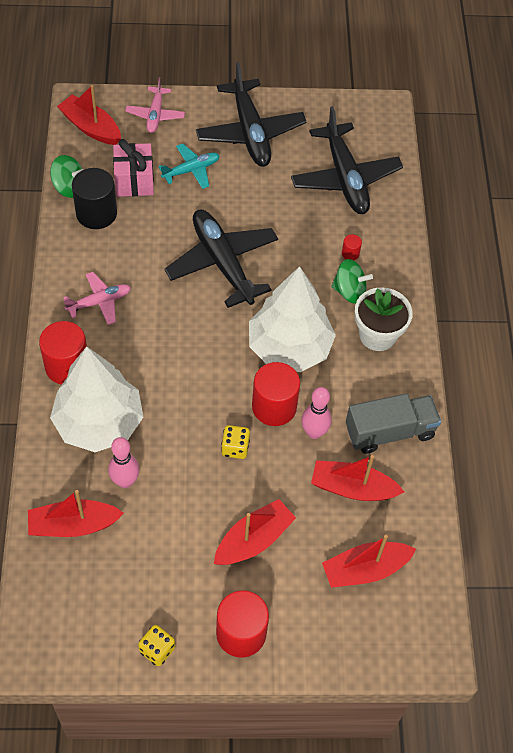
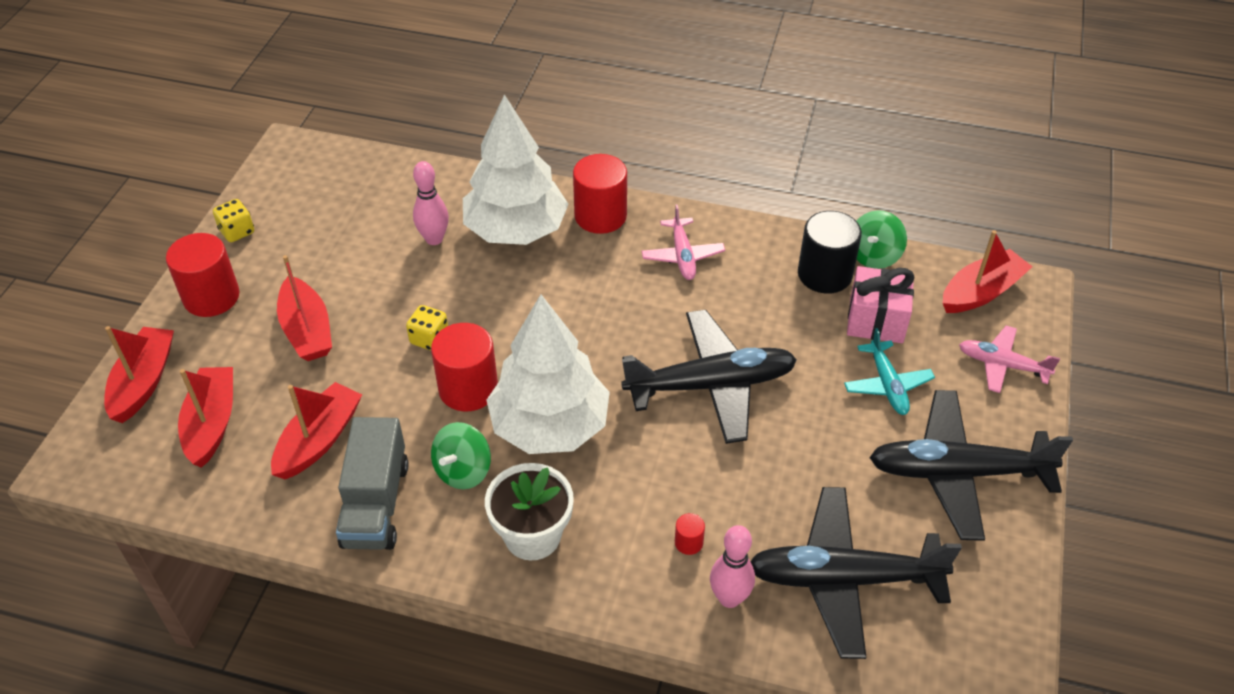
camera: 110 degrees right, 10 degrees down
red boat [28,490,124,537] -> red boat moved to [104,326,174,423]
pink bowling pin [302,387,332,439] -> pink bowling pin moved to [710,525,755,608]
green spinning top [331,259,373,304] -> green spinning top moved to [431,422,491,489]

